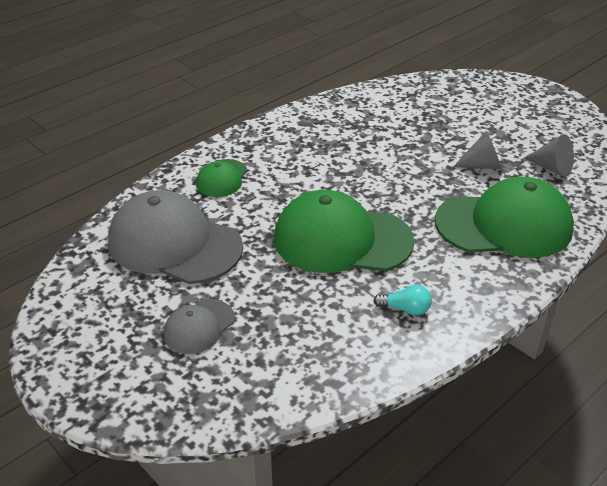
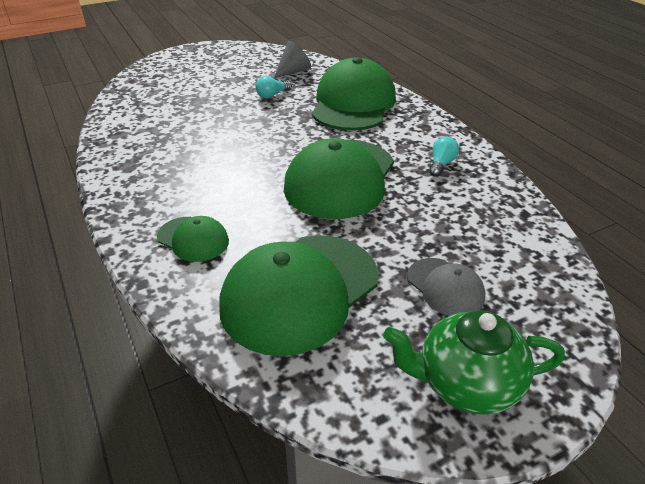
camera: 75 degrees left, 0 degrees up
grey cap [108,190,243,284] -> green cap [219,235,378,356]
grey cone [453,130,502,169] -> turquoise light bulb [256,76,292,98]
none -> green teapot [383,310,565,415]

